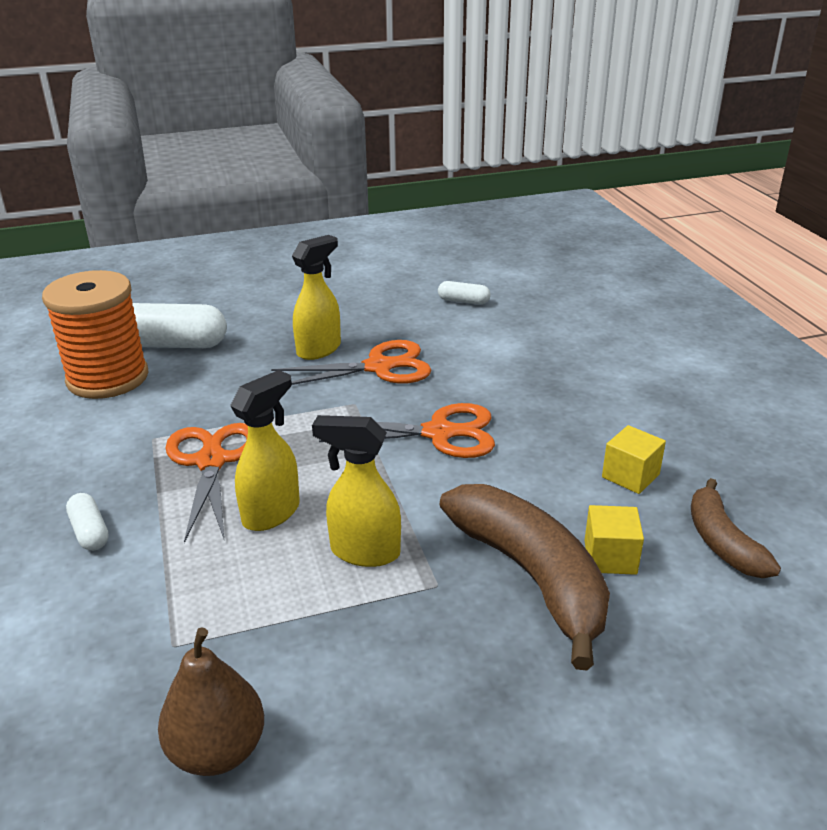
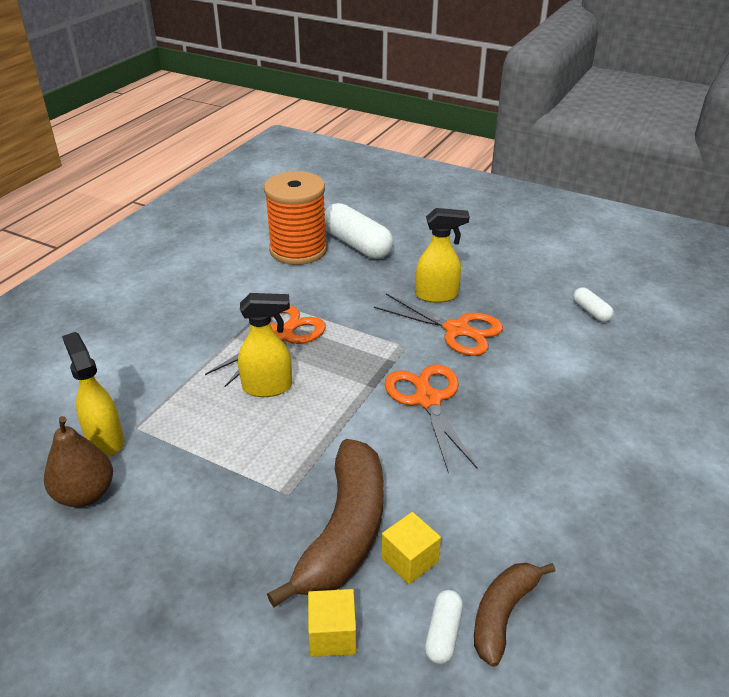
camera: 45 degrees right, 5 degrees up
white capsule [66,493,109,551] -> white capsule moved to [425,590,463,664]
yellow spray bottle [312,415,401,567] -> yellow spray bottle moved to [62,332,124,457]
orange scissors [319,403,495,458] -> orange scissors turned 150 degrees counterclockwise [385,364,478,473]
yellow cube [602,425,666,494] -> yellow cube moved to [308,589,356,657]

